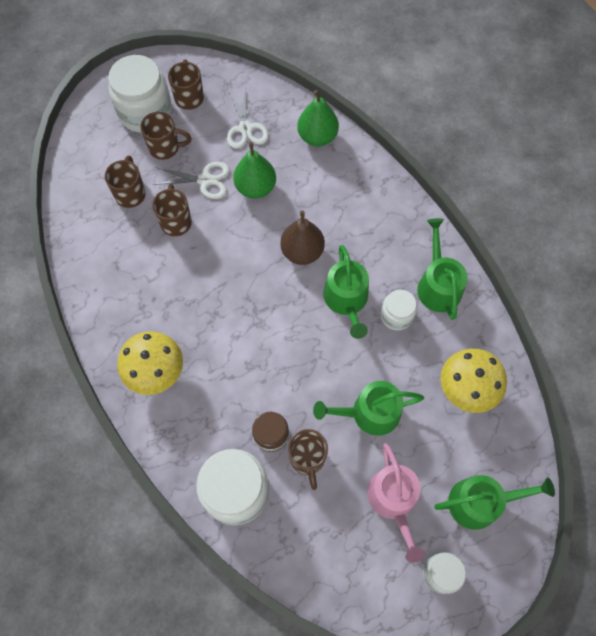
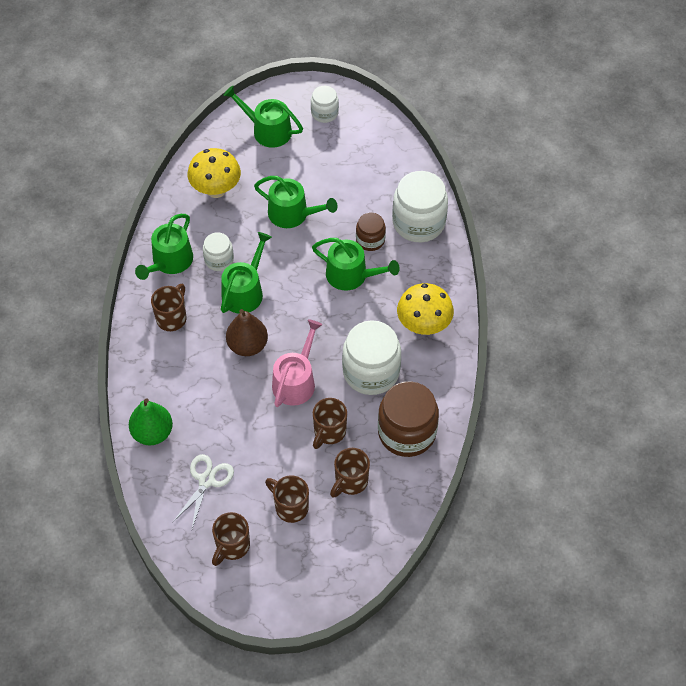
camera: 145 degrees left, 10 degrees down
white jar [108,55,172,133] -> white jar moved to [342,320,401,395]
white scissors [152,162,230,199] -> none
green pear [233,142,276,198] -> none
brown mug [288,429,328,490] -> brown mug moved to [151,284,187,331]
pink watering can [367,443,425,562] -> pink watering can moved to [272,320,323,407]
none -> green watering can [312,238,400,291]
none -> brown jar [378,381,439,457]

